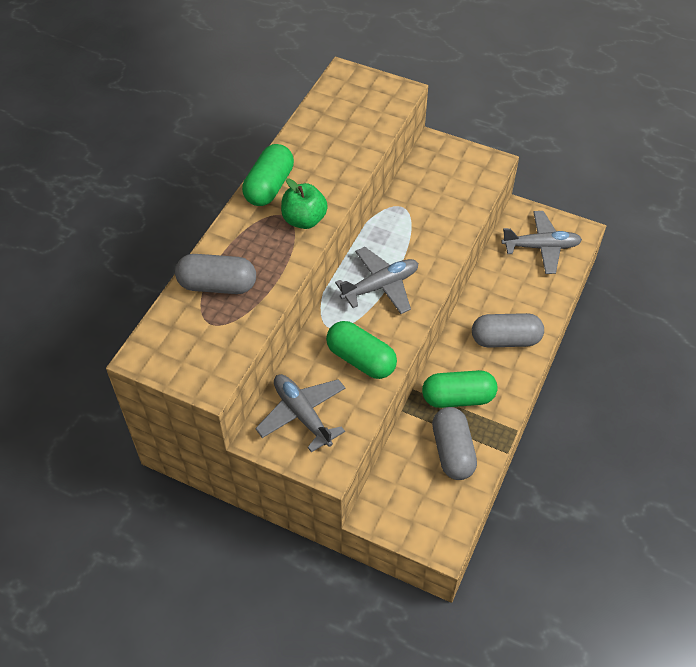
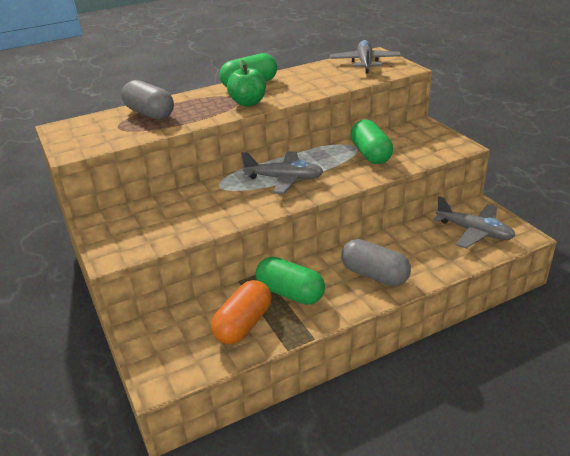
camera: 40 degrees right, 20 degrees down
grey plane [255,374,346,452] -> grey plane moved to [330,40,401,73]
green capsule [326,321,397,379] -> green capsule moved to [350,120,393,164]
grey capsule [432,407,477,480] -> orange capsule [211,280,272,344]

